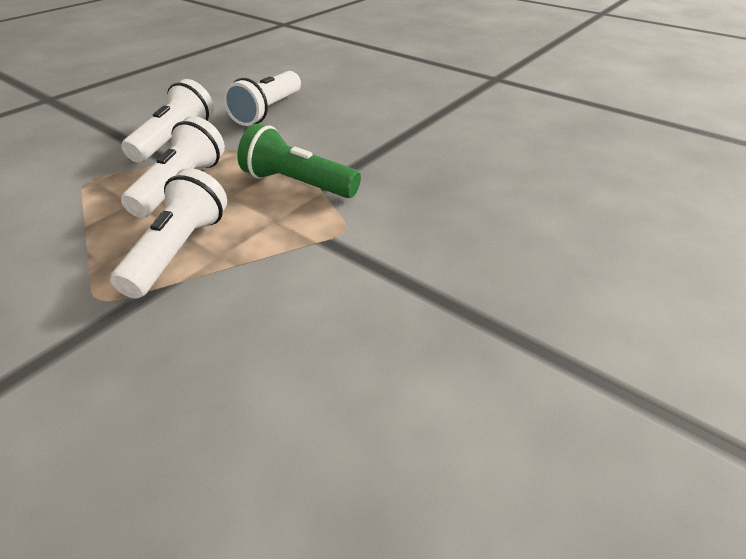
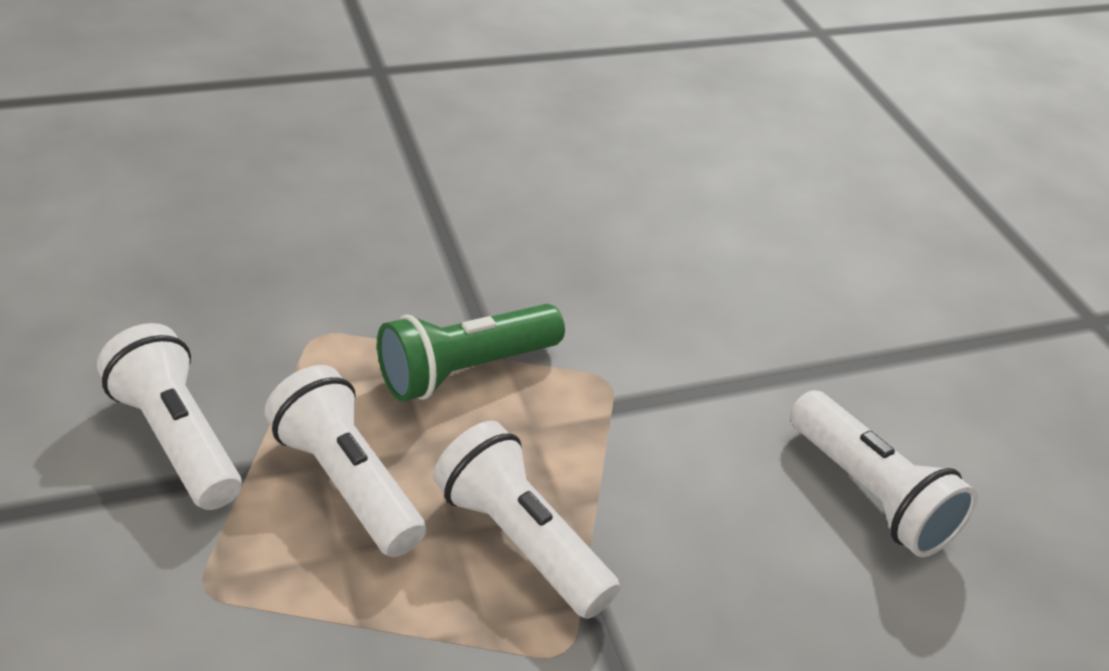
camera: 60 degrees left, 0 degrees up
white flashlight [223,71,301,126] -> white flashlight moved to [790,390,977,557]

